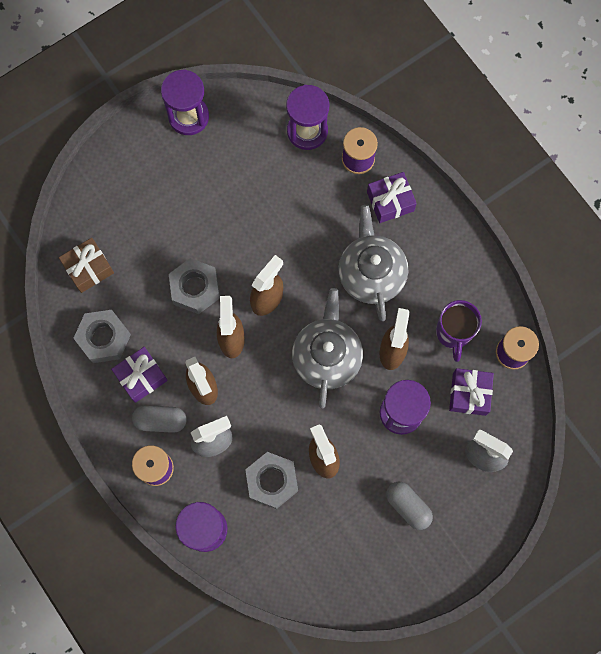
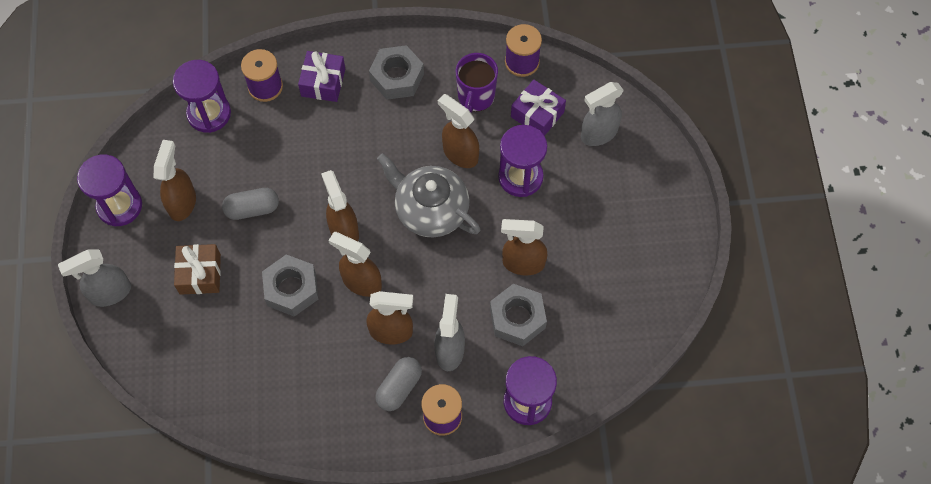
camera: 60 degrees left, 10 degrees down
brown gift [59,238,114,293] -> brown gift moved to [174,244,221,295]
grey nut [73,310,131,363] -> grey nut moved to [369,45,424,100]
purple gift [111,347,168,403] -> none
grey teapot [338,205,408,321] -> none
grey capsule [386,482,433,530] -> grey capsule moved to [222,188,279,220]
purple mug [436,300,482,362] -> purple mug turned 75 degrees clockwise [456,53,498,113]
none -> grey spray bottle [58,249,131,307]
none -> brown spray bottle [154,140,196,221]

